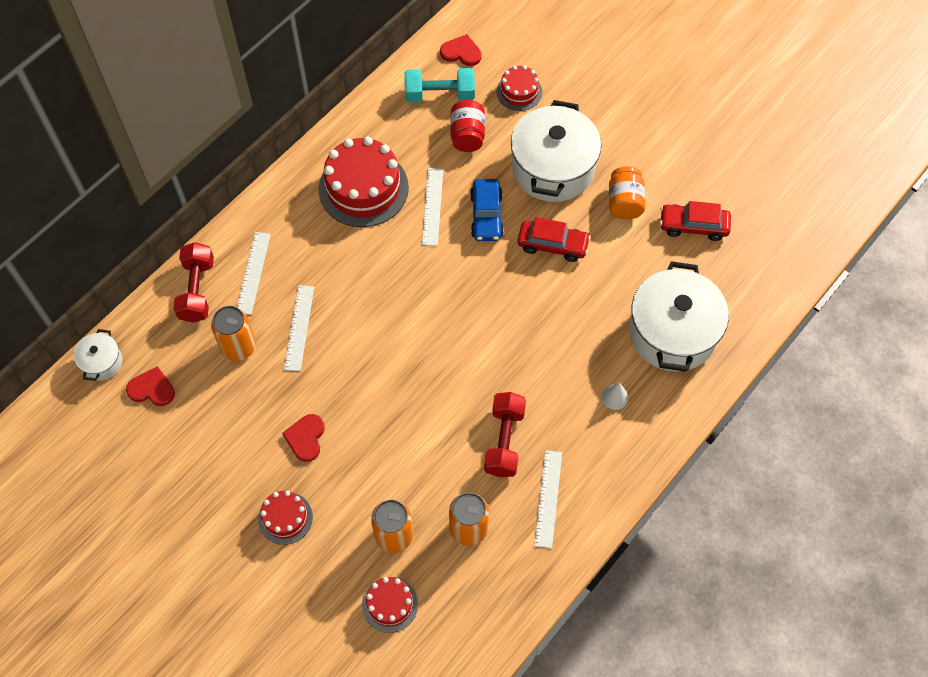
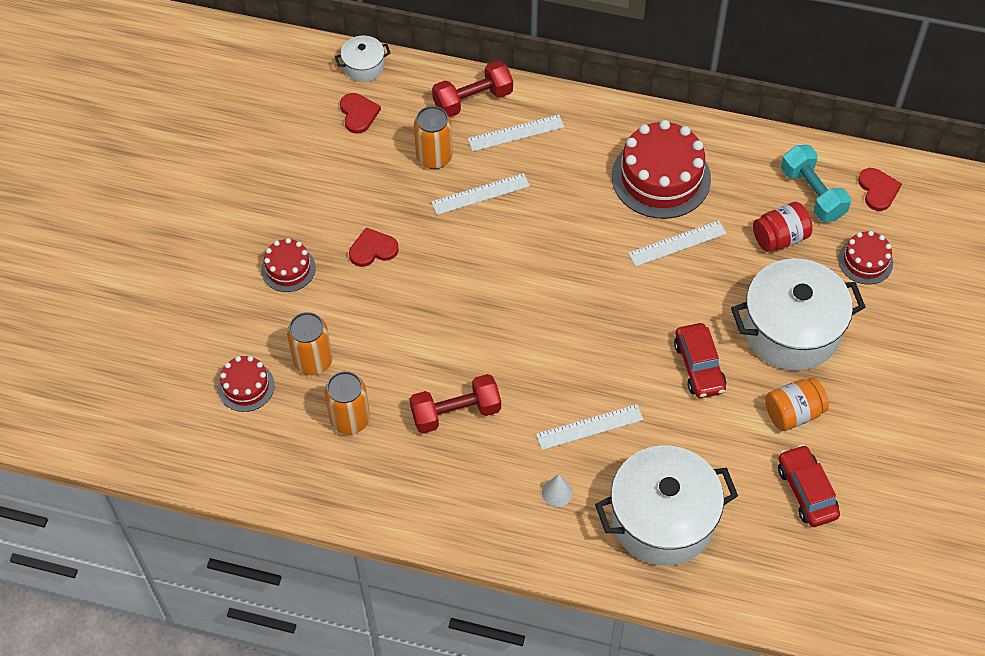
camera: 65 degrees right, 5 degrees down
blue car [470,179,504,241] -> none
white ruler [534,450,562,548] -> white ruler moved to [536,404,644,450]

